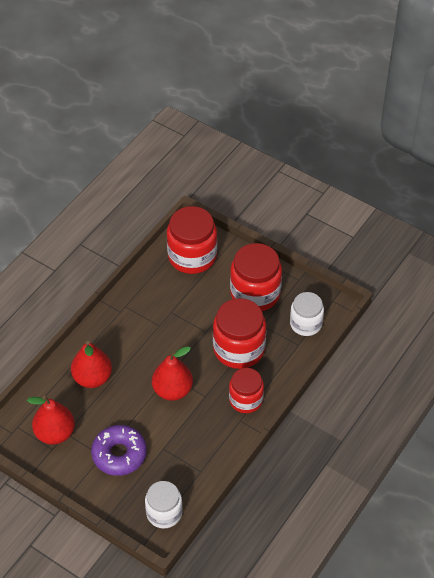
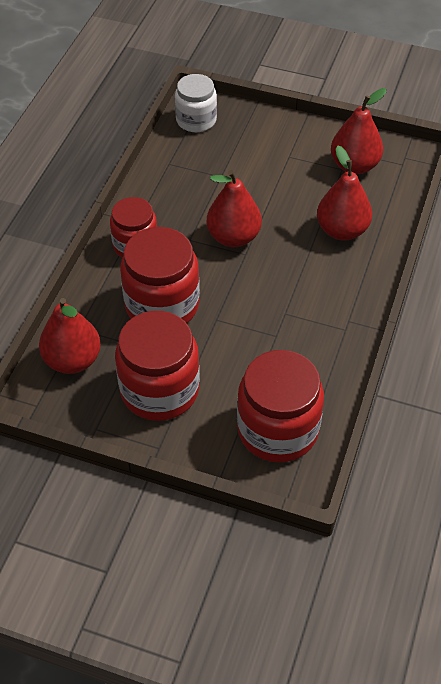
camera: 165 degrees right, 0 degrees up
purple donut [91,425,147,476] -> none
white jar [290,292,324,336] -> red pear [39,298,101,374]

